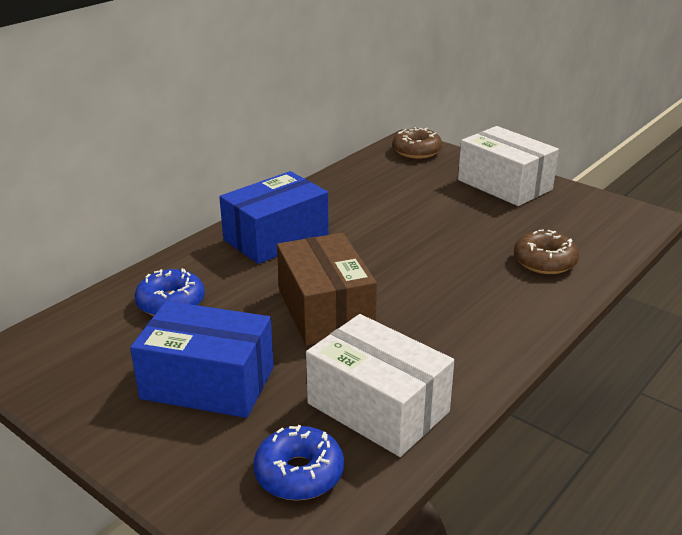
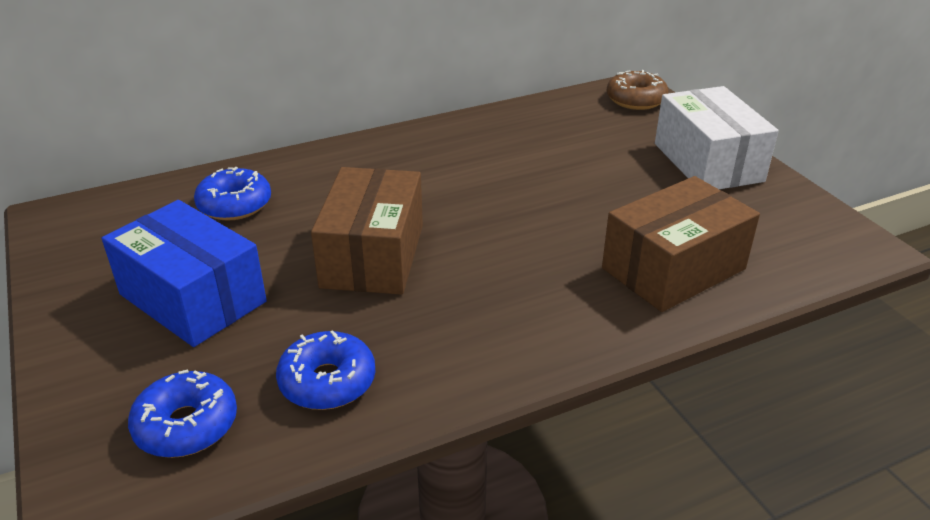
camera: 25 degrees right, 5 degrees up
blue box [219,171,329,264] -> none
white box [306,314,454,457] -> blue donut [276,330,376,410]
brown donut [514,229,579,274] -> brown box [602,176,760,312]

